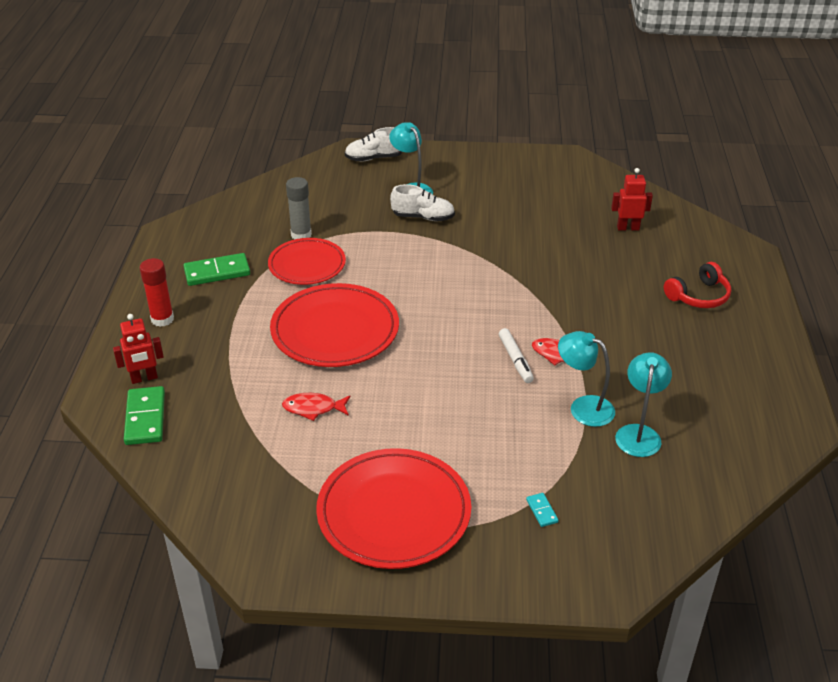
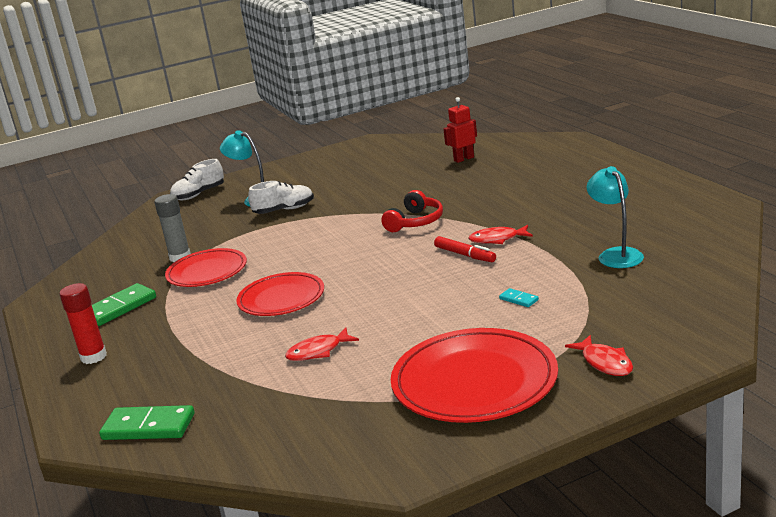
camera: 25 degrees left, 15 degrees down
red robot [113,314,164,384] -> none
green domino [124,386,165,445] -> green domino turned 45 degrees counterclockwise [99,405,195,440]
red plate [270,283,399,367] -> red plate [236,272,324,316], size x0.65
white marker [499,328,534,383] -> red marker [434,236,496,262]
turquoise domino [526,493,559,527] -> turquoise domino moved to [499,288,539,307]
turquoise lamp [558,331,615,427] -> none
red headphones [664,262,731,308] -> red headphones moved to [381,190,443,232]
none -> red fish [565,335,633,376]

